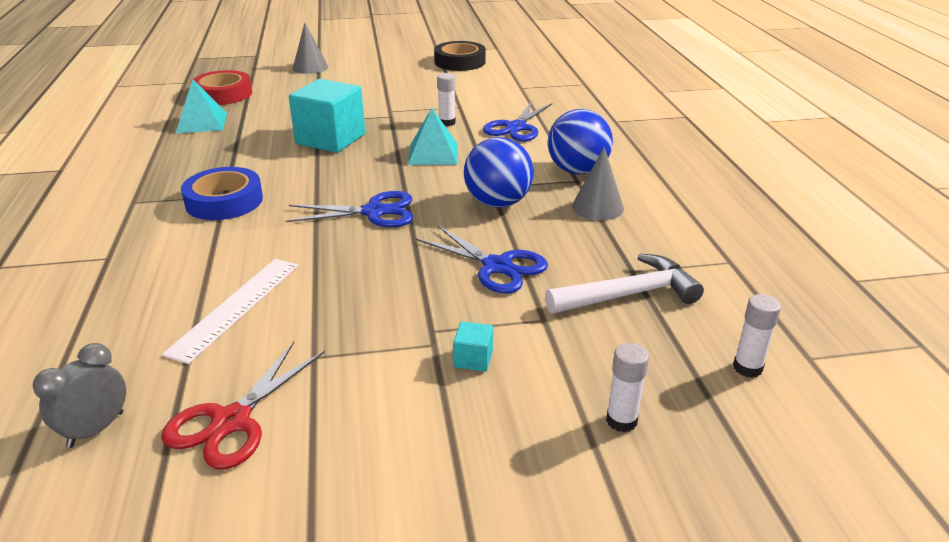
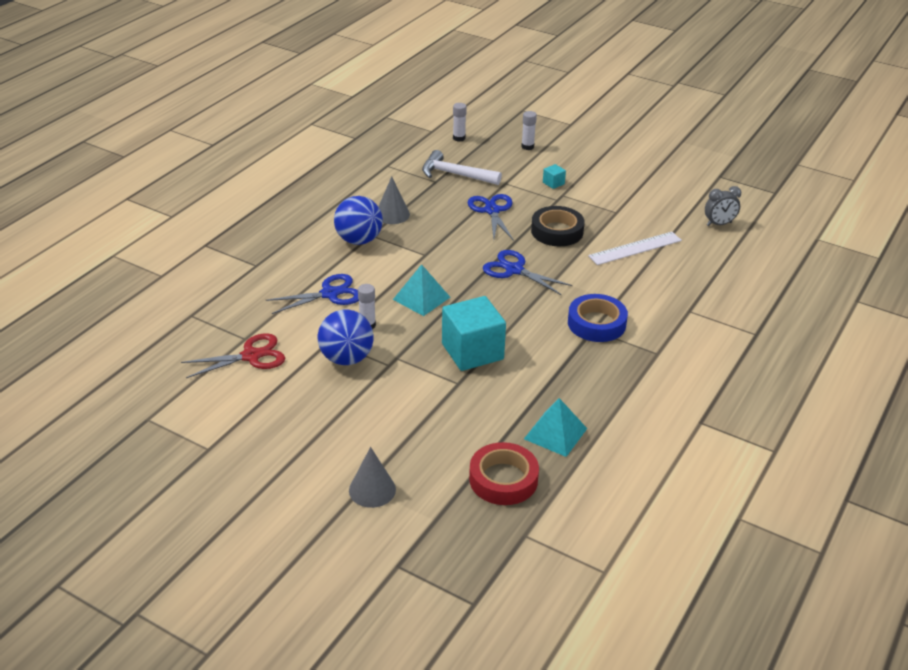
camera: 140 degrees left, 5 degrees up
red scissors [161,342,325,469] -> red scissors moved to [181,333,285,378]
black tape [434,41,486,71] -> black tape moved to [531,206,585,246]
blue ball [464,137,534,208] -> blue ball moved to [318,310,373,365]

